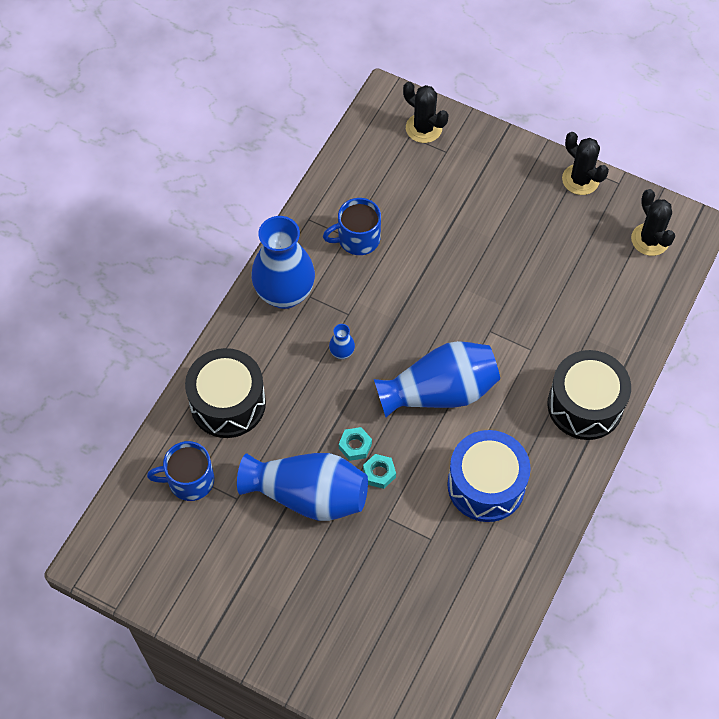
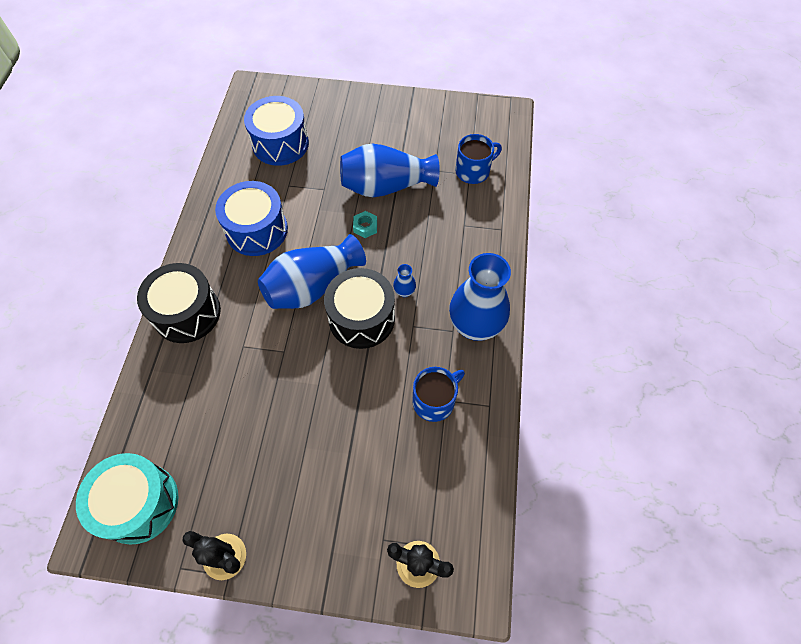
camera: 160 degrees right, 0 degrees up
black drum [185,348,266,438] -> black drum moved to [324,268,395,349]
turquoise nut [363,454,396,489] -> none
black cactus [631,189,675,256] -> turquoise drum [76,453,178,545]
none -> blue drum [244,96,309,166]

